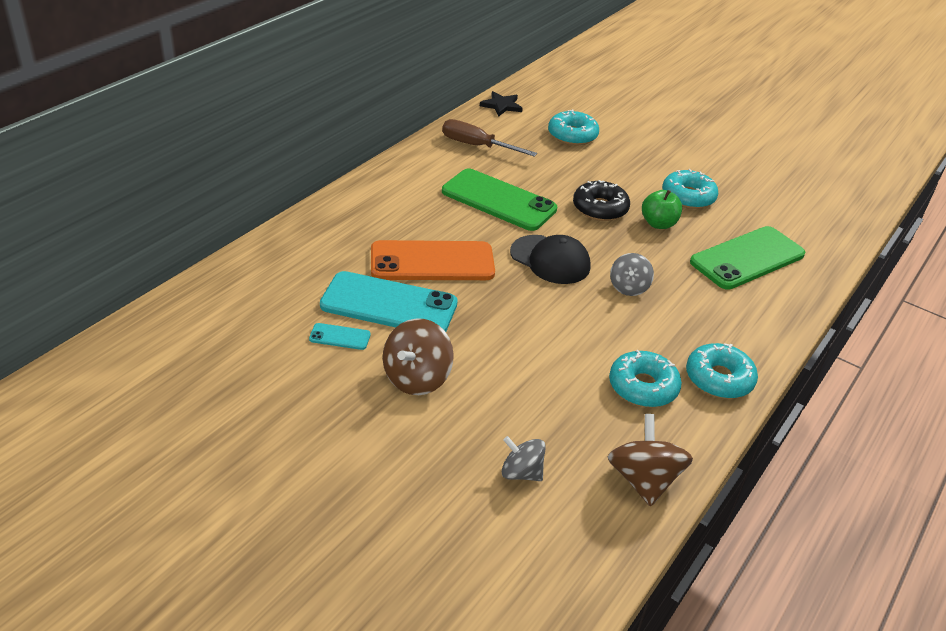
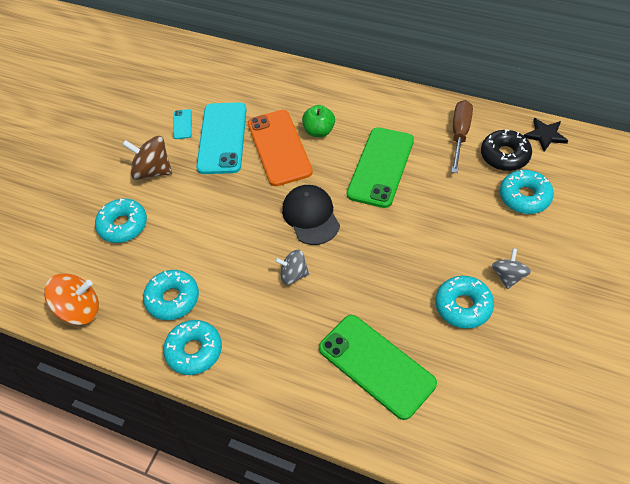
camera: 85 degrees right, 15 degrees up
grey spinning top [502,436,546,481] -> grey spinning top moved to [492,248,531,289]
black cap [510,235,591,284] -> black cap turned 135 degrees clockwise [282,185,340,245]
black donut [573,180,630,221] -> black donut moved to [481,129,532,171]
brown spinning top [608,414,693,507] -> orange spinning top [44,273,99,325]
green apple [642,190,682,229] -> green apple moved to [302,105,335,137]
none -> turquoise donut [95,199,147,243]

